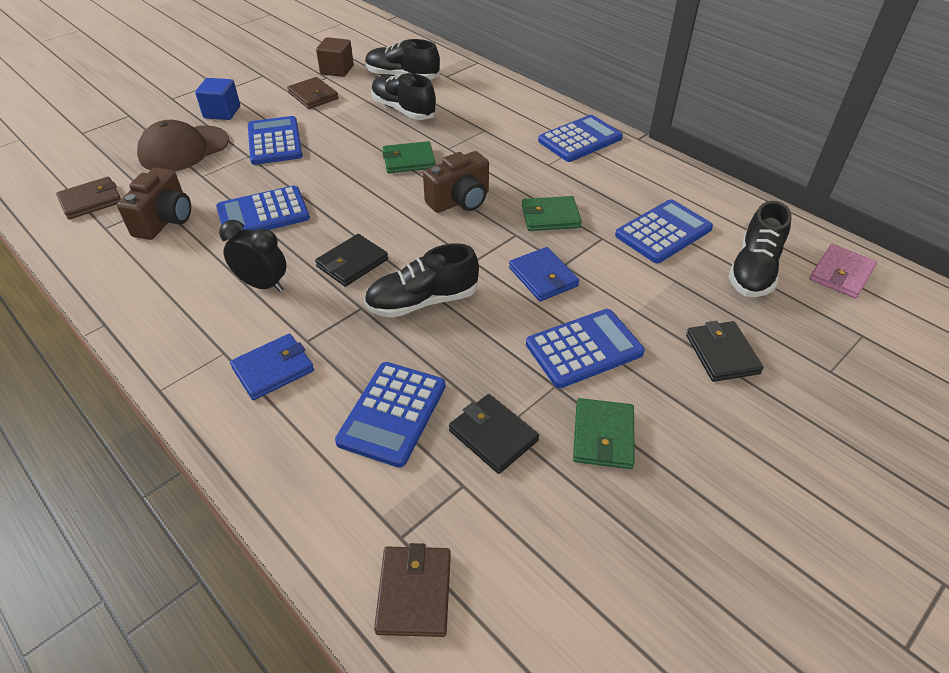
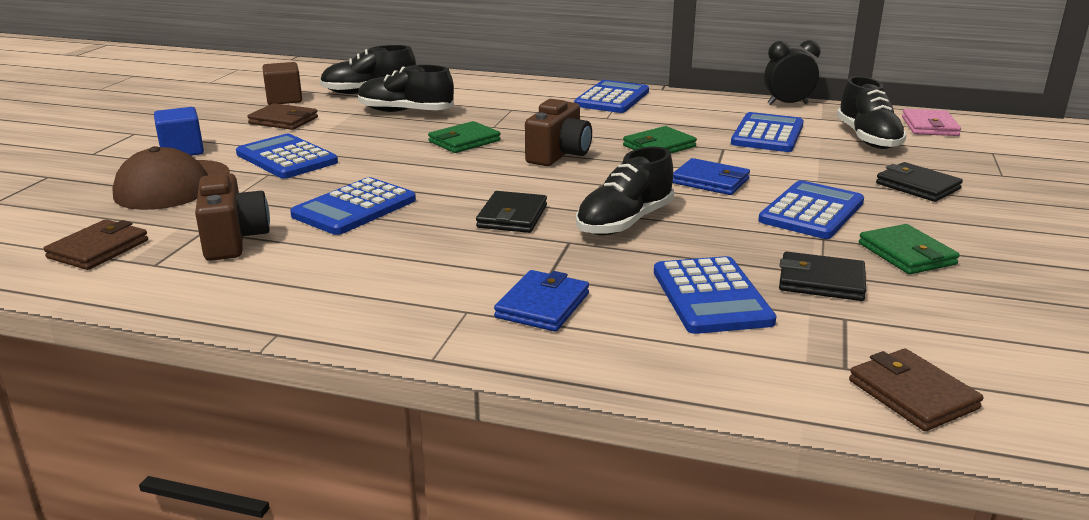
camera: 30 degrees left, 20 degrees down
black clock [219,220,287,292] -> black clock moved to [764,40,821,105]

